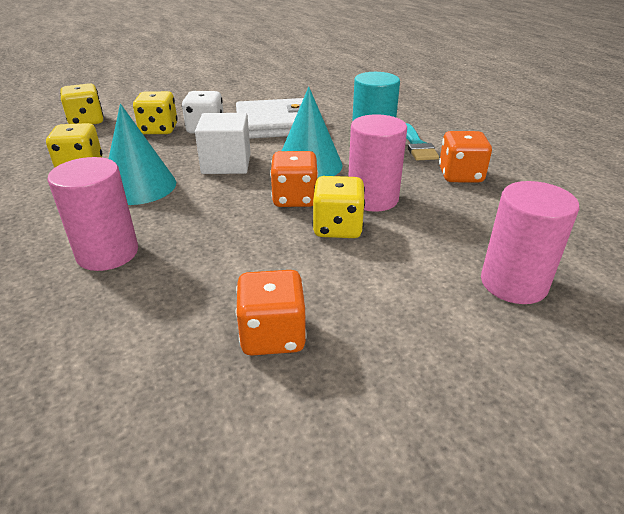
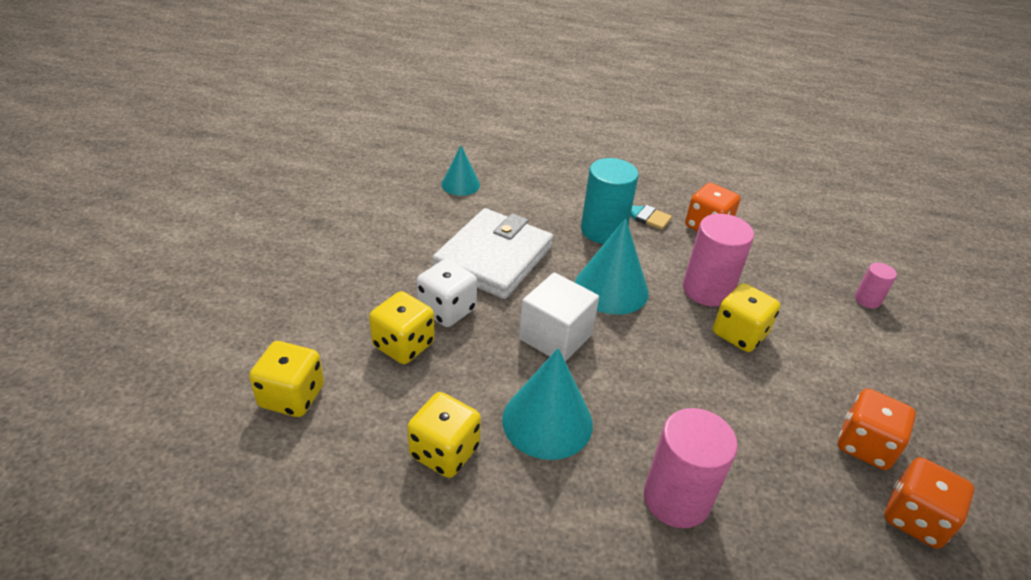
camera: 55 degrees left, 5 degrees up
orange dice [270,151,318,207] -> orange dice moved to [884,457,974,549]
pink cylinder [481,181,580,304] -> pink cylinder [855,263,897,308], size x0.51
none -> turquoise cone [441,145,480,196]

